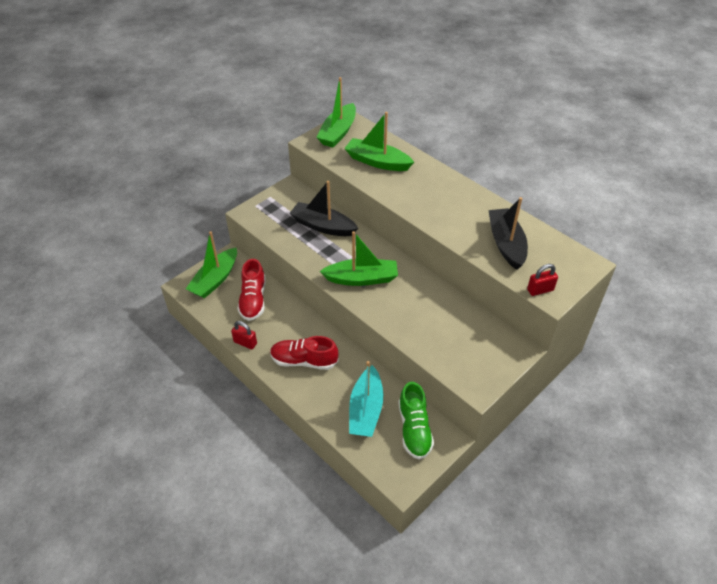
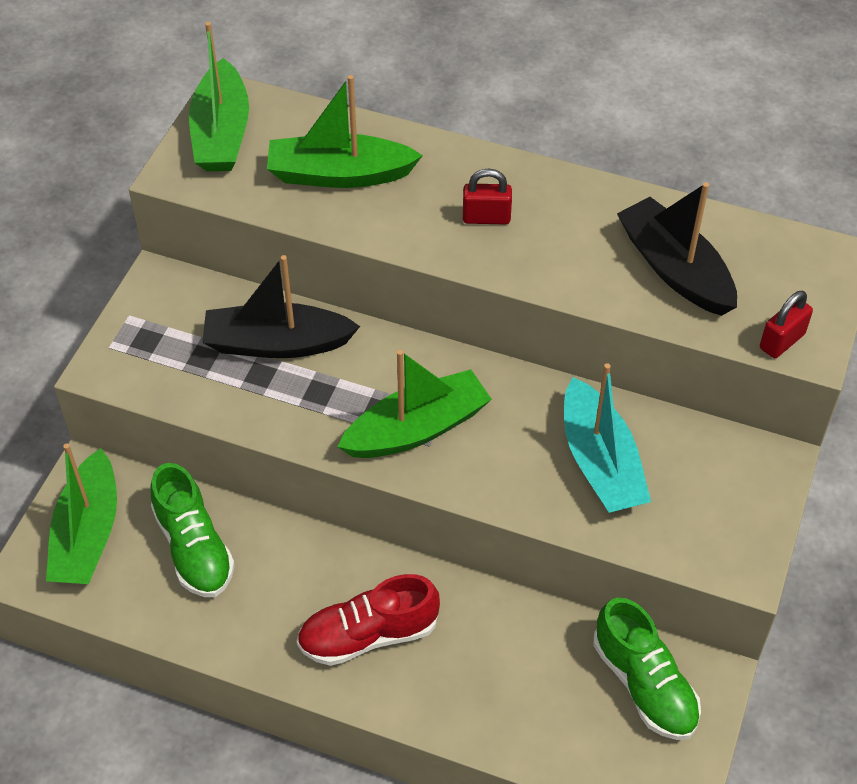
camera: 25 degrees left, 5 degrees up
red padlock [231,321,257,349] -> red padlock moved to [463,169,512,224]
red shoe [237,259,266,321] -> green shoe [150,463,235,597]
turquoise boat [349,361,383,437] -> turquoise boat moved to [564,363,651,513]

